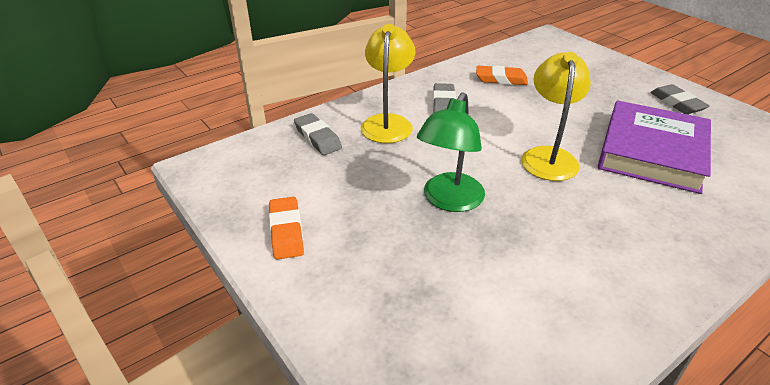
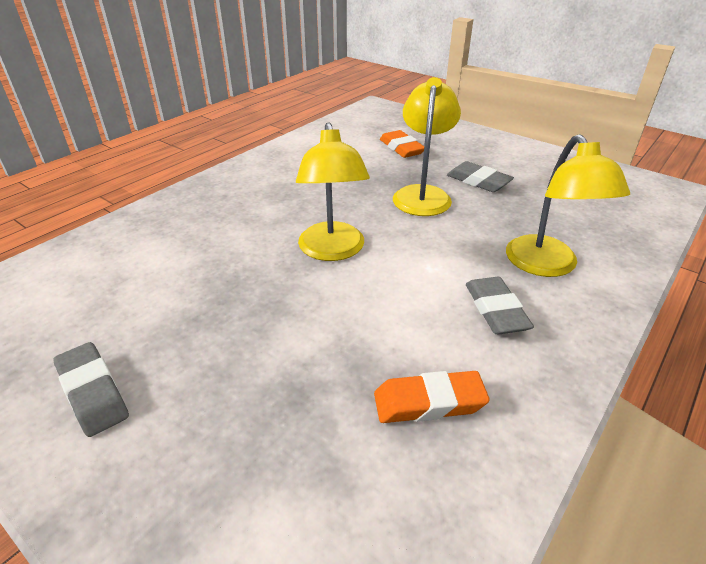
camera: 165 degrees right, 0 degrees up
orange eraser [269,197,304,260] -> orange eraser moved to [380,130,424,158]
grey eraser [294,113,342,155] -> grey eraser moved to [447,161,514,192]
green lamp [417,92,485,212] -> yellow lamp [393,77,461,216]
purple book [598,100,711,194] -> none

